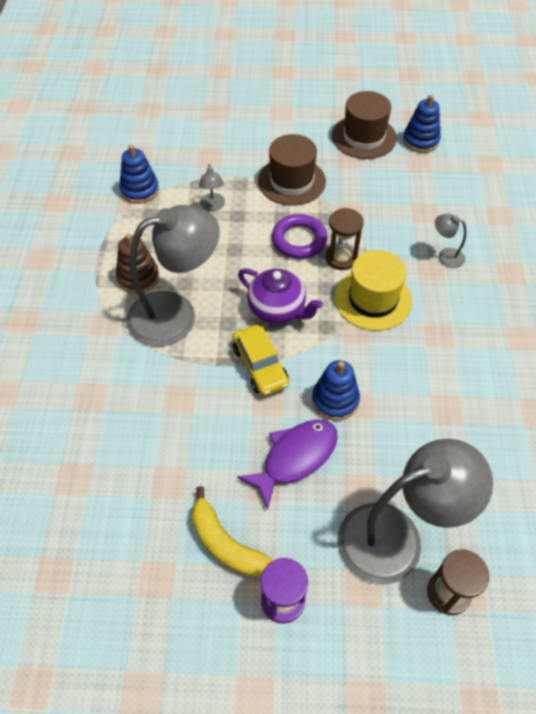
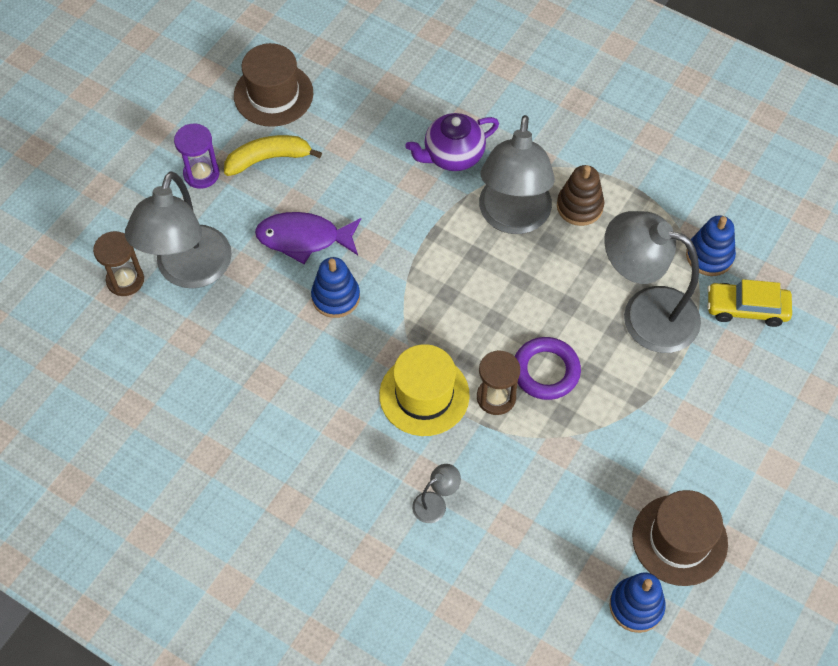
camera: 120 degrees right, 5 degrees up
grey lamp [199,164,225,211] -> grey lamp [604,211,701,353], size x2.43
yellow car [233,325,289,396] -> yellow car moved to [707,279,792,327]
purple fish [237,419,338,510] -> purple fish turned 105 degrees clockwise [255,212,361,264]
purple teapot [238,268,323,324] -> purple teapot moved to [405,113,499,171]
brown hat [258,134,326,206] -> brown hat moved to [234,43,313,127]

